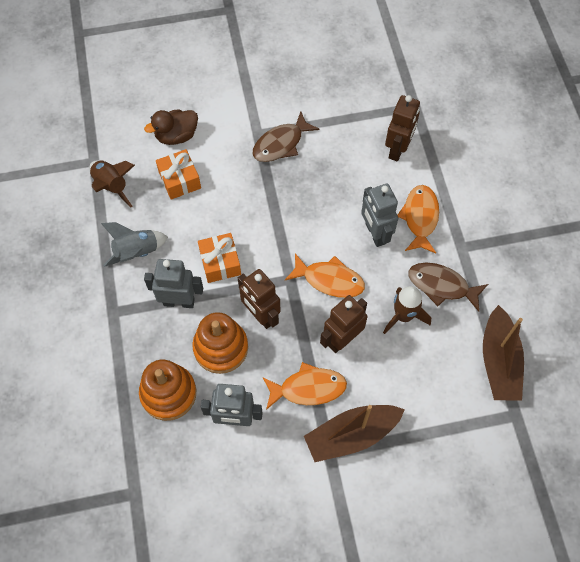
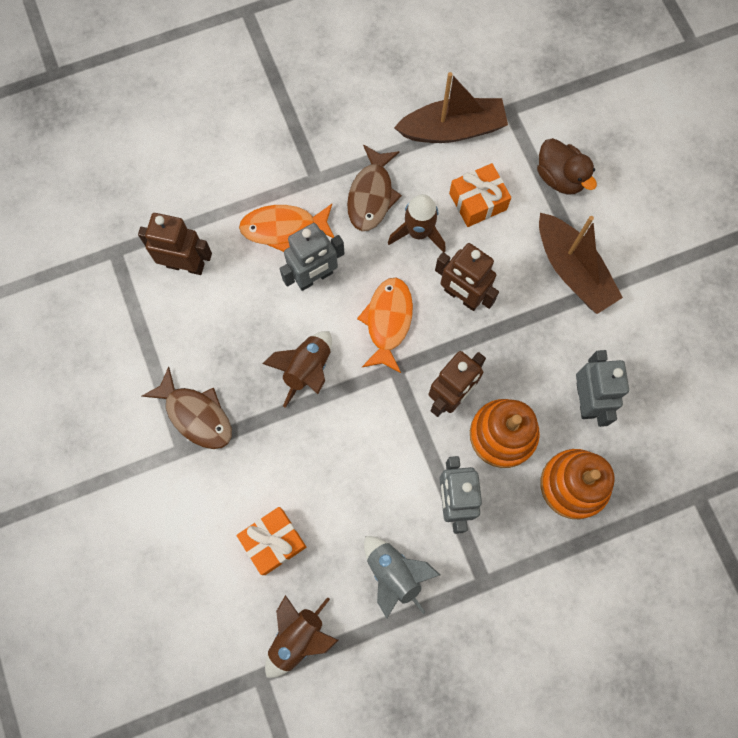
camera: 100 degrees left, 10 degrees up
brown duck [144,110,198,145] -> brown duck moved to [537,138,597,194]
orange gift [198,233,241,283] -> orange gift moved to [449,163,511,227]
orange fish [263,362,347,410] -> none
none -> brown rocket [262,331,332,408]

